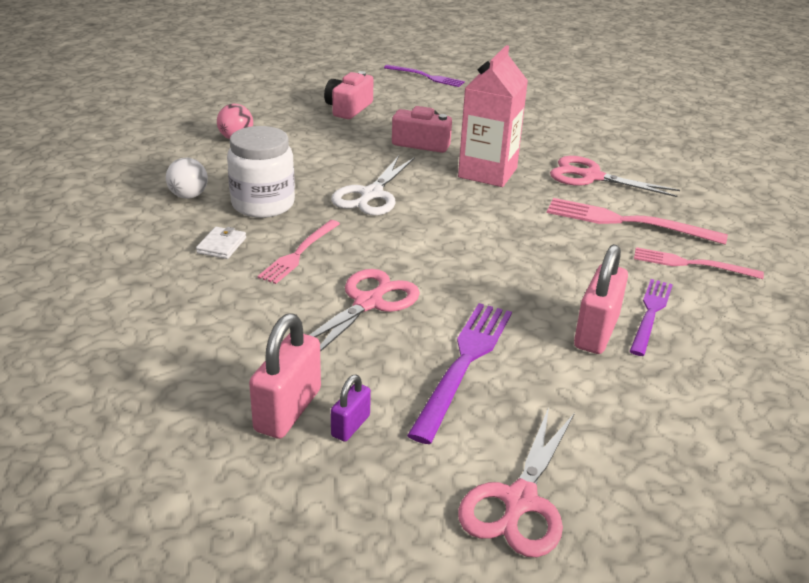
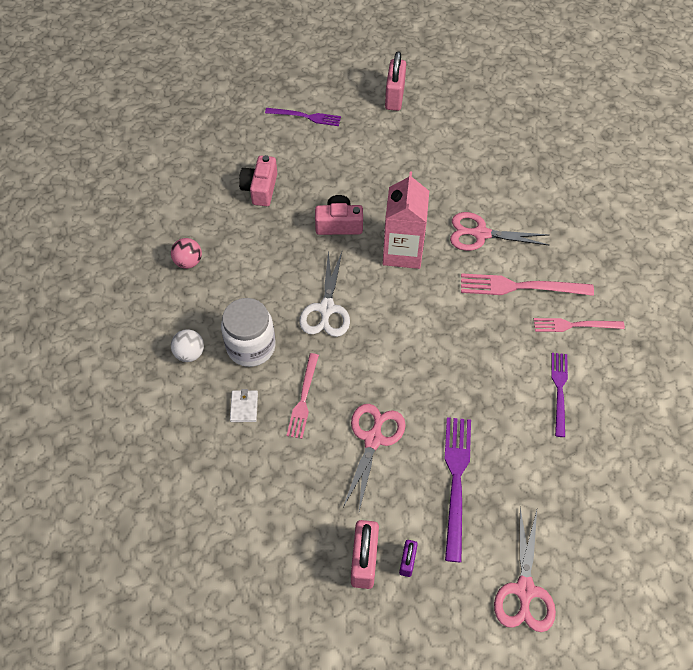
camera: 15 degrees left, 25 degrees up
pink padlock [574,244,628,354] -> pink padlock moved to [385,51,406,111]

